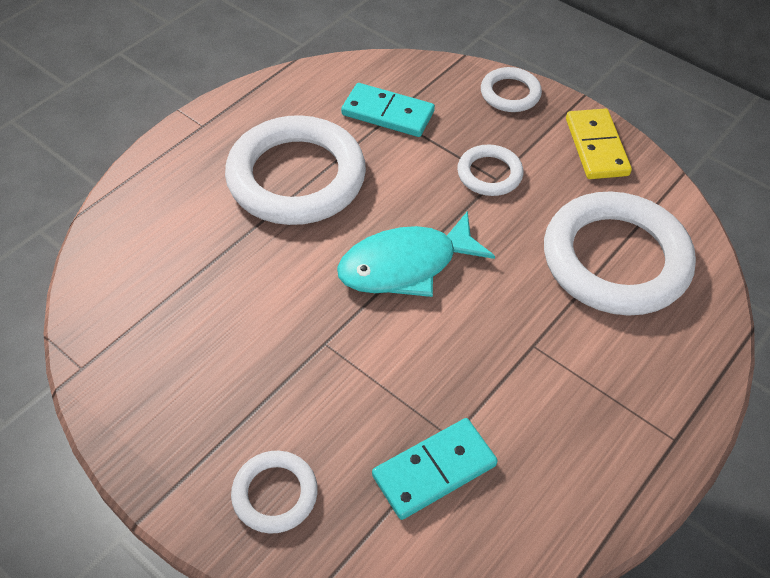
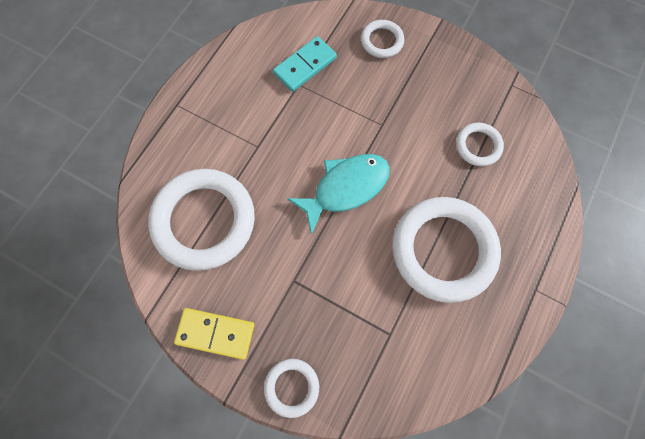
camera: 170 degrees right, 20 degrees up
turquoise domino [341,83,435,137] -> none
white ring [457,144,523,196] -> white ring moved to [456,123,504,166]
yellow domino [566,109,632,179] -> yellow domino turned 60 degrees counterclockwise [174,308,254,360]

